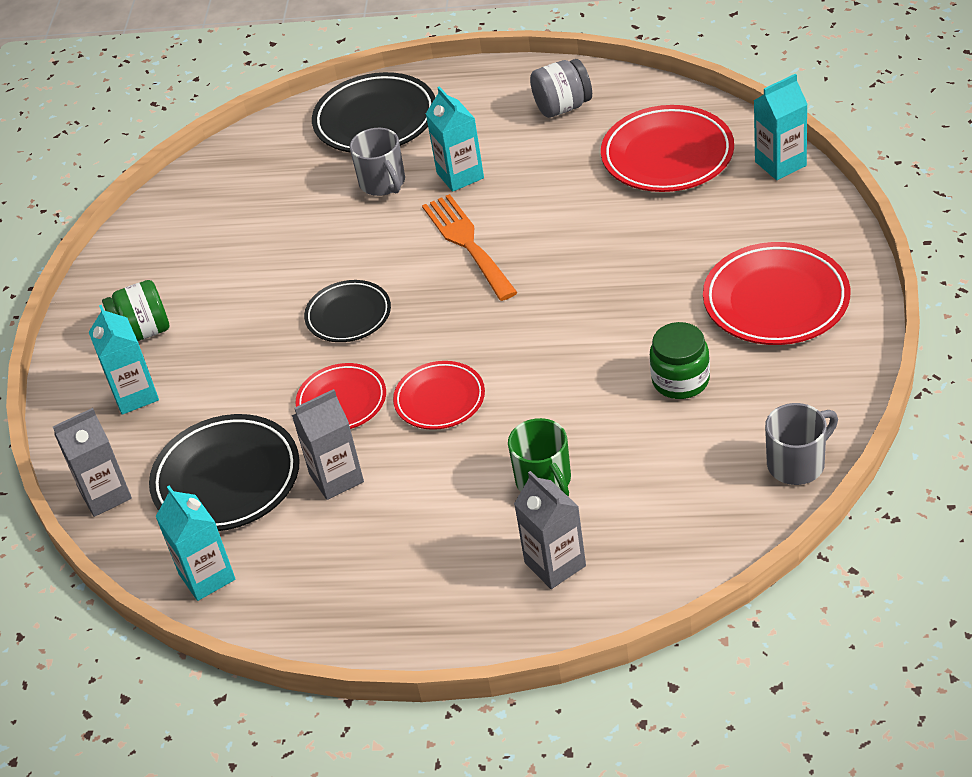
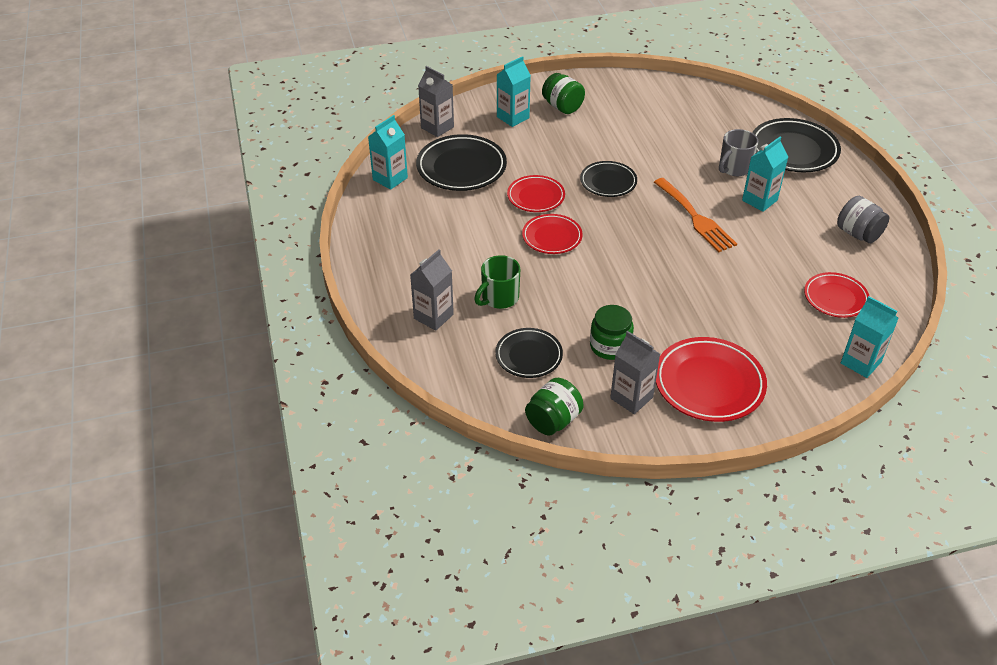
camera: 65 degrees right, 0 degrees up
grey carton [292,389,364,500] -> grey carton moved to [610,331,660,414]
orange fork [422,194,518,301] -> orange fork turned 105 degrees clockwise [654,178,737,252]
red plate [601,105,734,192] -> red plate [804,272,869,318], size x0.62
grey mug [765,403,838,485] -> green jar [525,378,584,436]
none -> black plate [495,328,563,378]

